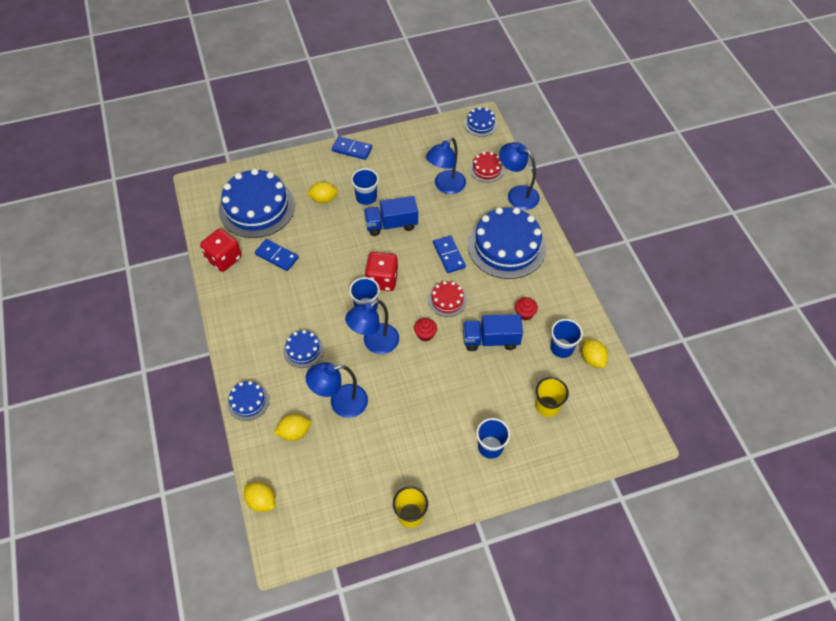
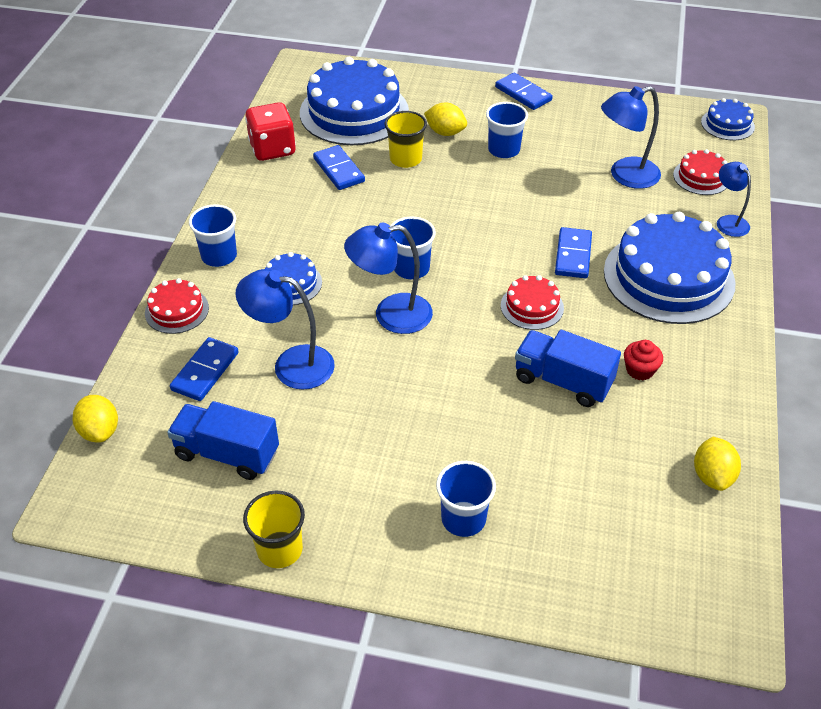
camera: 30 degrees right, 10 degrees down
blue cake [227,381,269,421] -> red cake [145,278,209,334]
yellow lemon [274,414,311,441] -> blue domino [170,337,239,401]
blue truck [364,196,418,236] -> blue truck moved to [167,401,279,480]
red dice [365,252,398,291] -> none
red cupcake [414,318,437,341] -> none
blue lamp [499,142,540,210] -> blue lamp [717,162,751,237], size x0.63
yellow cup [535,377,569,417] -> yellow cup moved to [385,111,427,168]
blue cup [550,319,583,358] -> blue cup moved to [189,204,237,267]

